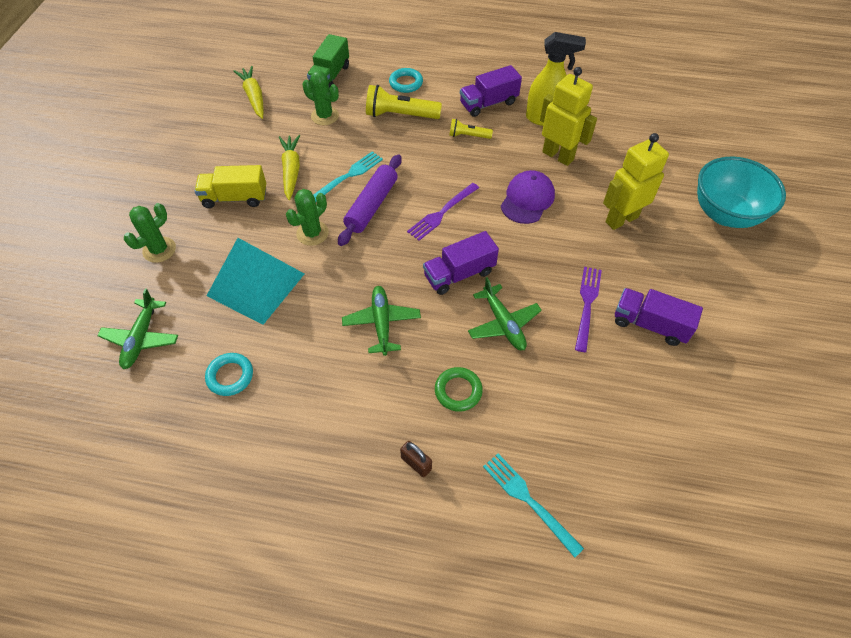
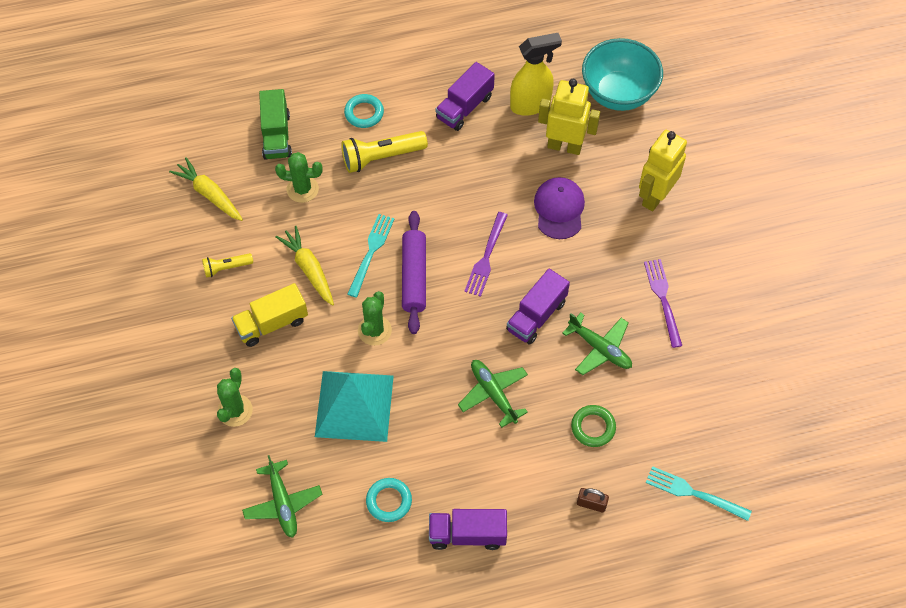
camera: 25 degrees left, 5 degrees up
yellow flashlight [449,119,493,139] -> yellow flashlight moved to [202,253,253,278]
purple truck [615,288,703,346] -> purple truck moved to [429,509,507,550]
turquoise bowl [697,157,786,228] -> turquoise bowl moved to [582,38,663,111]

